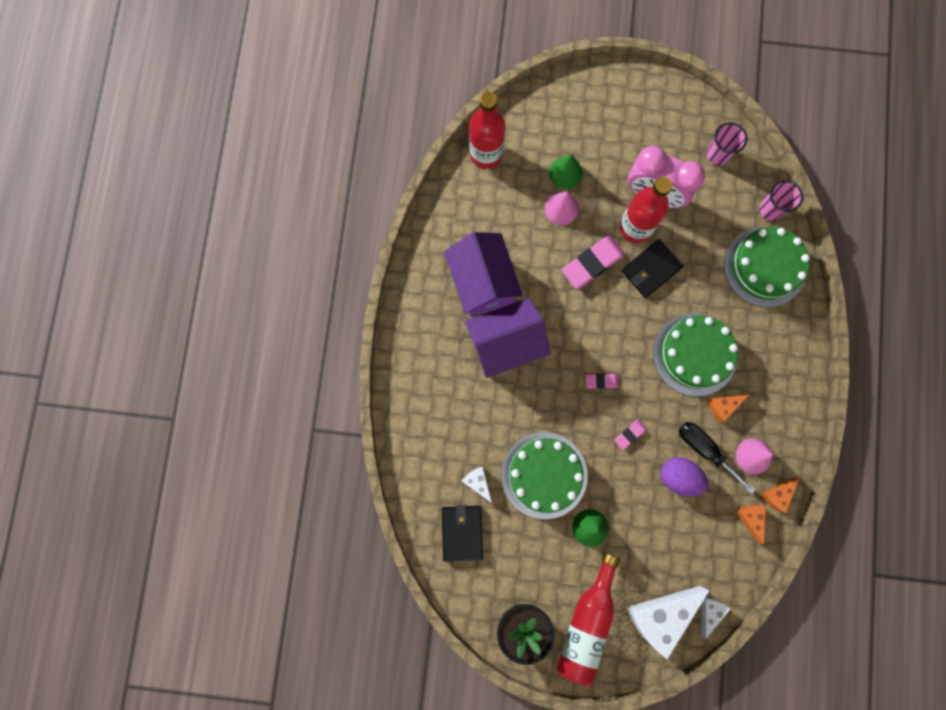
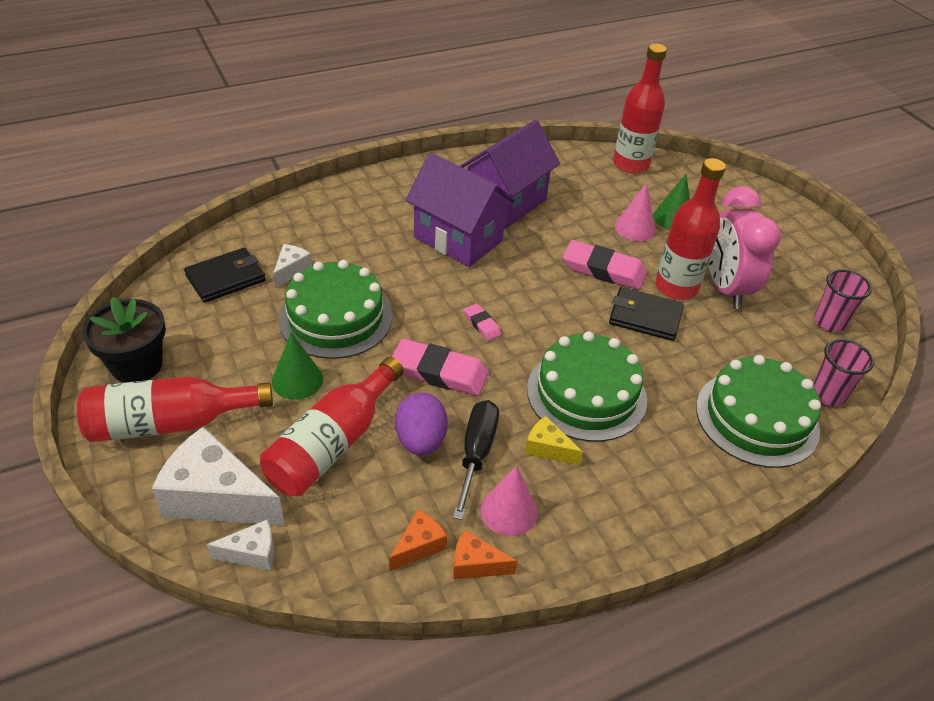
camera: 55 degrees right, 35 degrees down
pink eraser [615,419,647,450] -> pink eraser [392,339,489,396], size x1.98
orange cheese [708,395,749,422] -> yellow cheese [525,416,583,466]
none -> red bottle [260,357,404,496]

